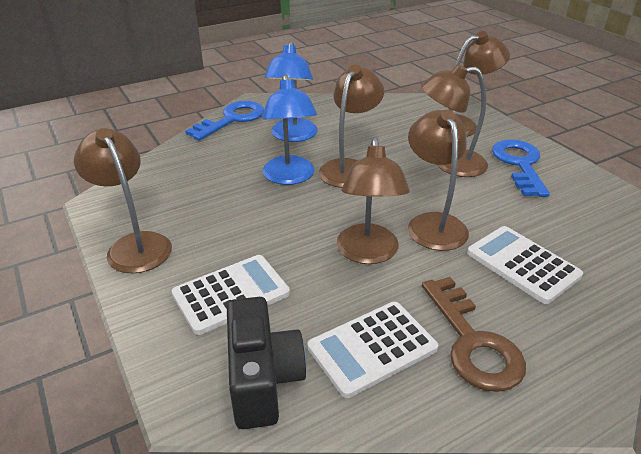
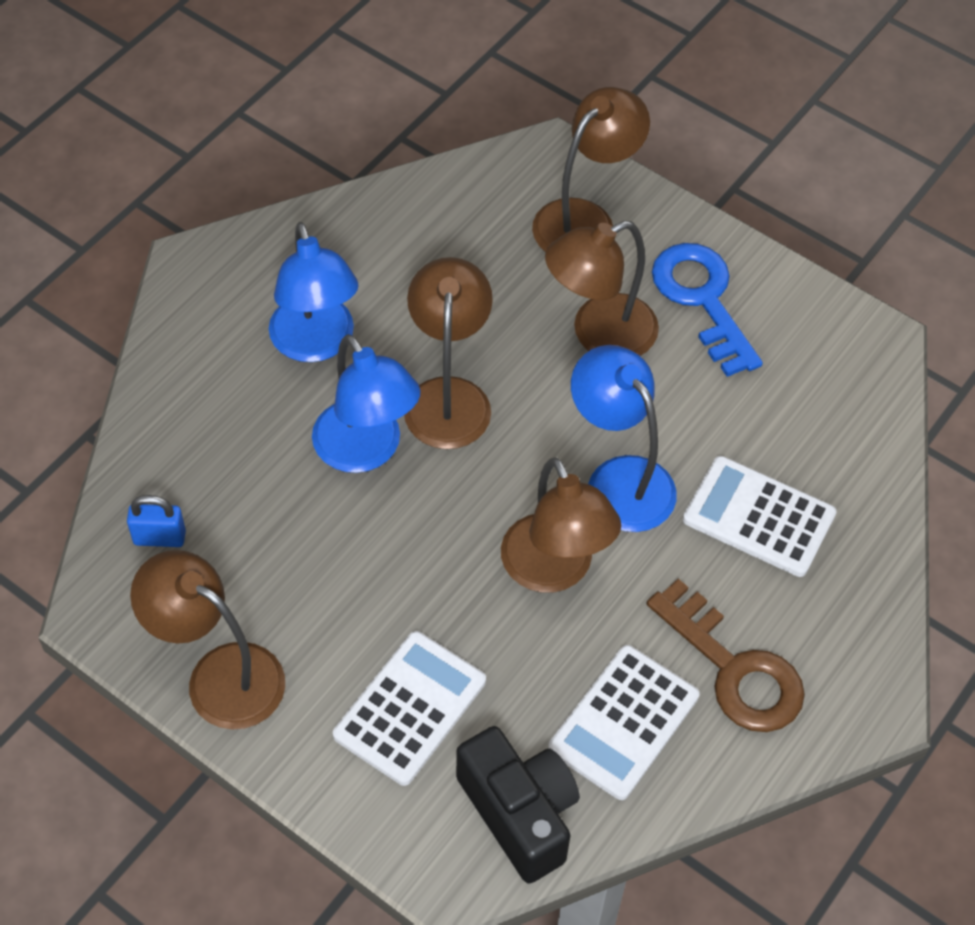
camera: 25 degrees left, 20 degrees up
blue key [185,101,264,141] -> none
brown lamp [408,110,469,251] -> blue lamp [571,345,677,532]
none -> blue padlock [127,495,186,547]

